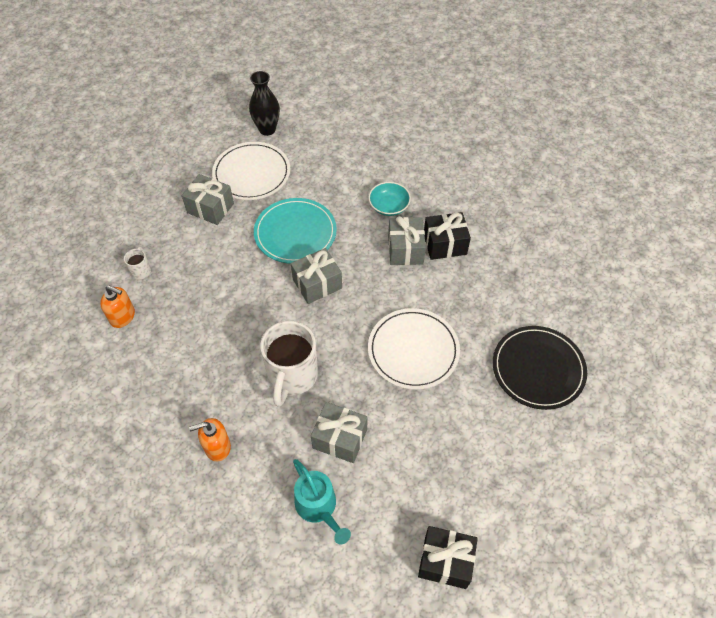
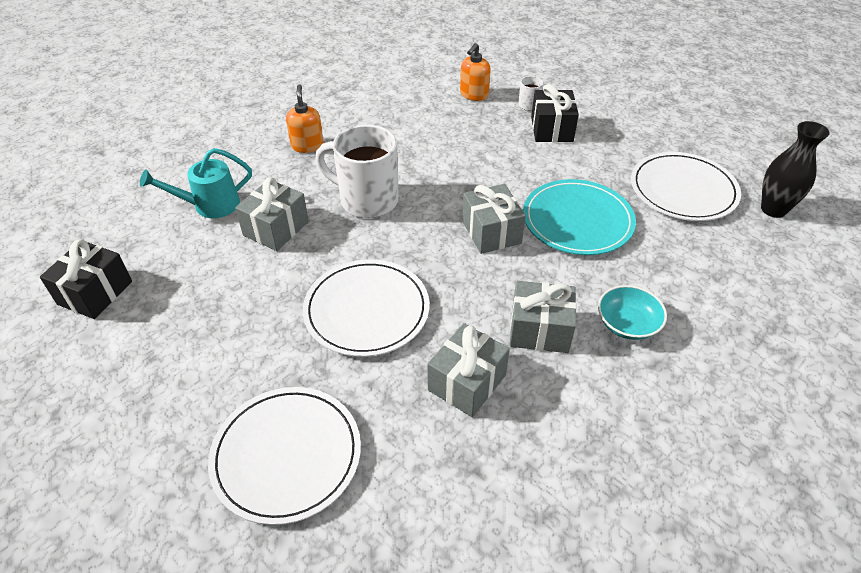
camera: 100 degrees right, 10 degrees down
grey gift [182,174,234,225] -> grey gift moved to [428,323,510,417]
black gift [424,212,471,260] -> black gift moved to [531,84,579,142]
black plate [493,326,587,410] -> white plate [208,387,361,525]

